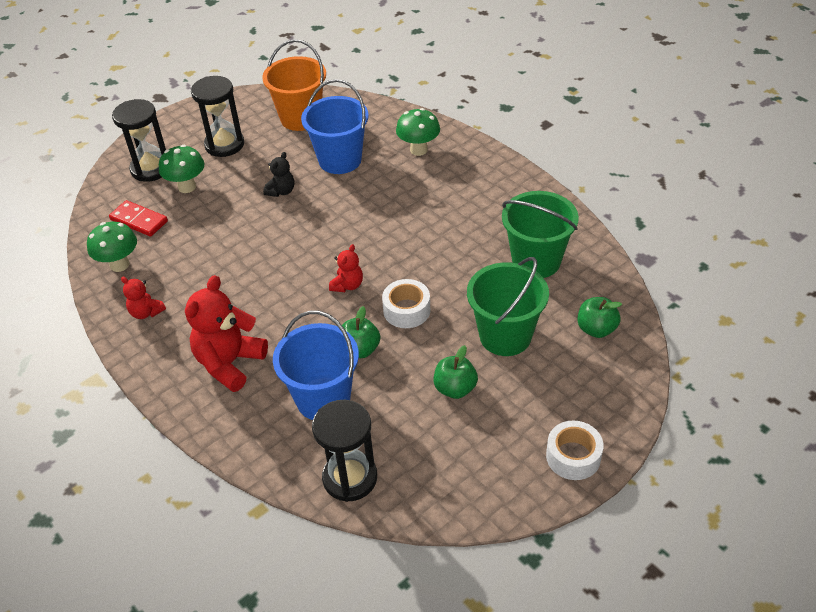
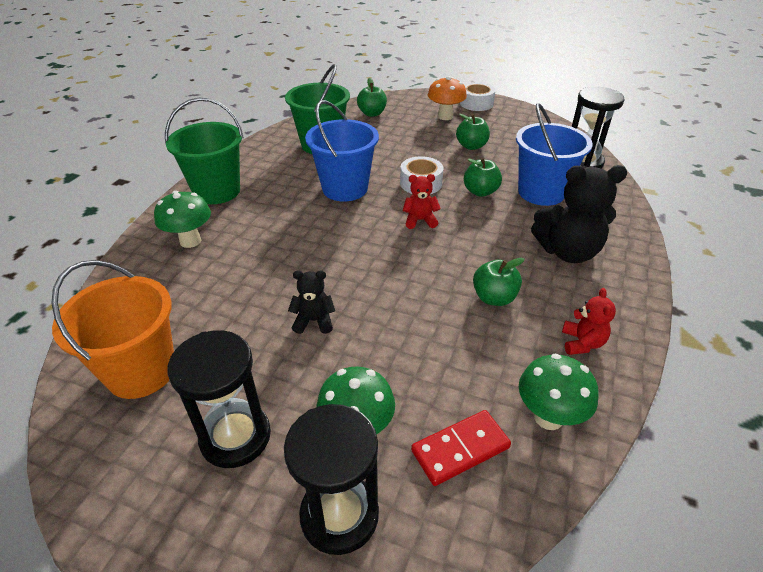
camera: 120 degrees left, 5 degrees down
red domino [109,200,168,237] -> red domino turned 60 degrees clockwise [411,410,511,486]
red teddy bear [185,275,268,392] -> black teddy bear [531,165,628,263]
blue bucket [301,79,369,174] -> blue bucket moved to [305,100,379,201]
green bucket [467,257,549,356] -> green bucket moved to [165,98,244,204]
none -> orange mushroom [428,76,467,120]
none -> green apple [473,258,525,306]

